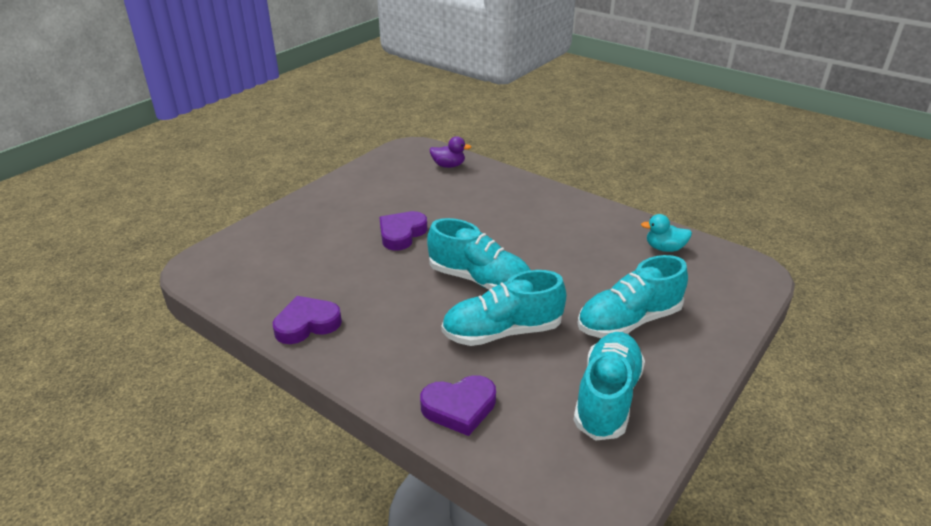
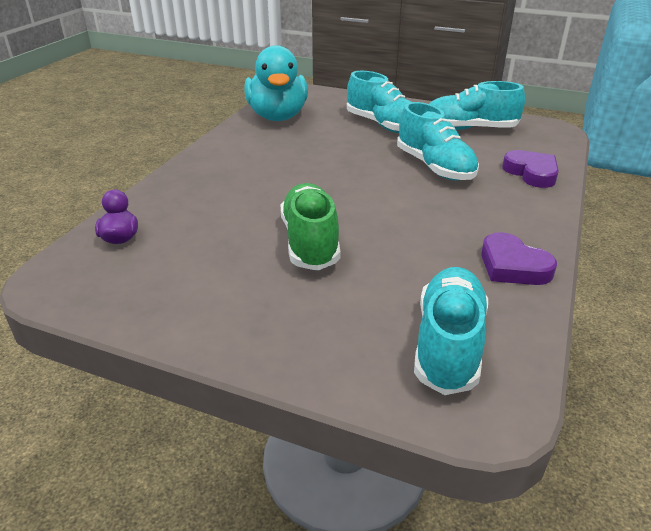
camera: 105 degrees left, 0 degrees up
purple heart [379,211,427,250] -> green shoe [281,183,340,271]
turquoise shoe [427,218,530,290] -> turquoise shoe moved to [414,267,488,395]
turquoise duck [641,214,692,252] -> turquoise duck [244,45,308,121], size x2.26

